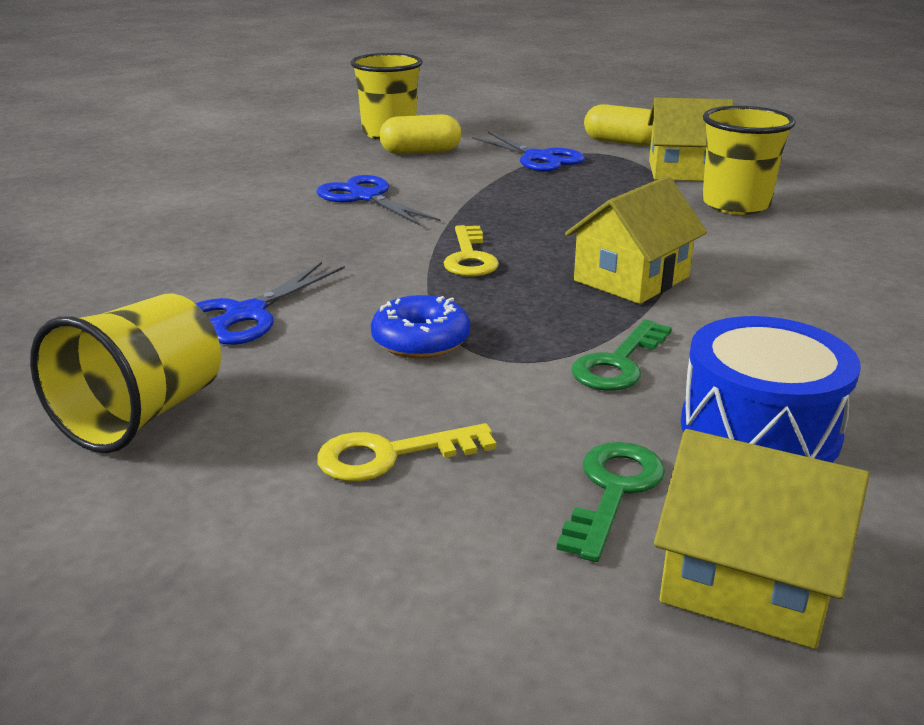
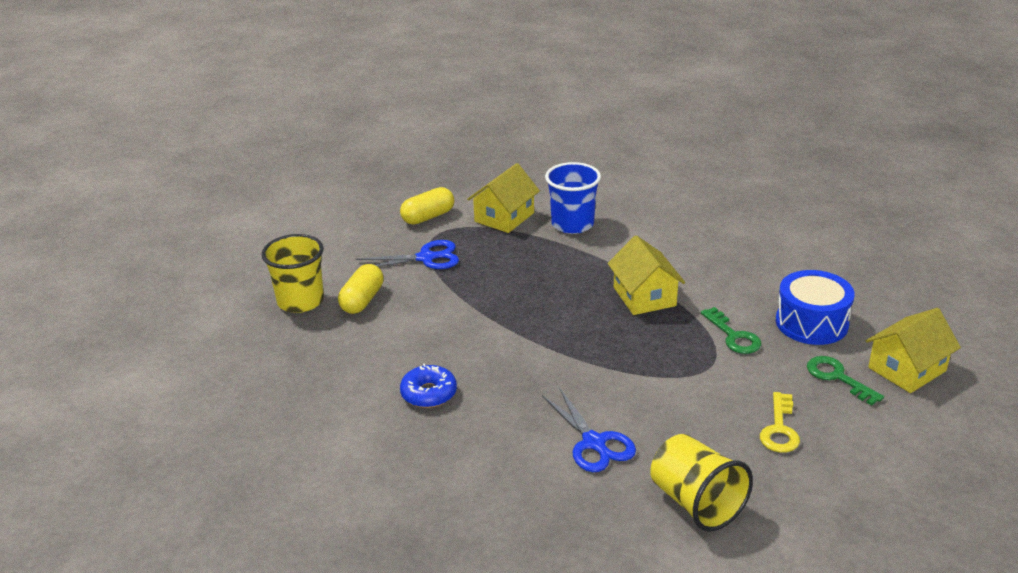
camera: 60 degrees left, 5 degrees up
blue scissors [316,175,441,225] -> none
blue donut [371,295,470,359] -> blue donut moved to [400,363,457,408]
yellow key [444,225,499,277] -> none
yellow cup [702,106,796,215] -> blue cup [545,162,601,234]

